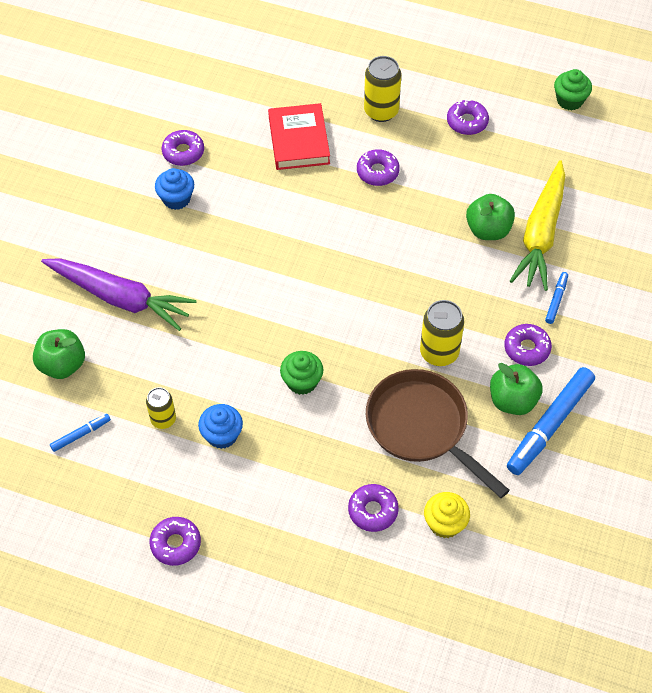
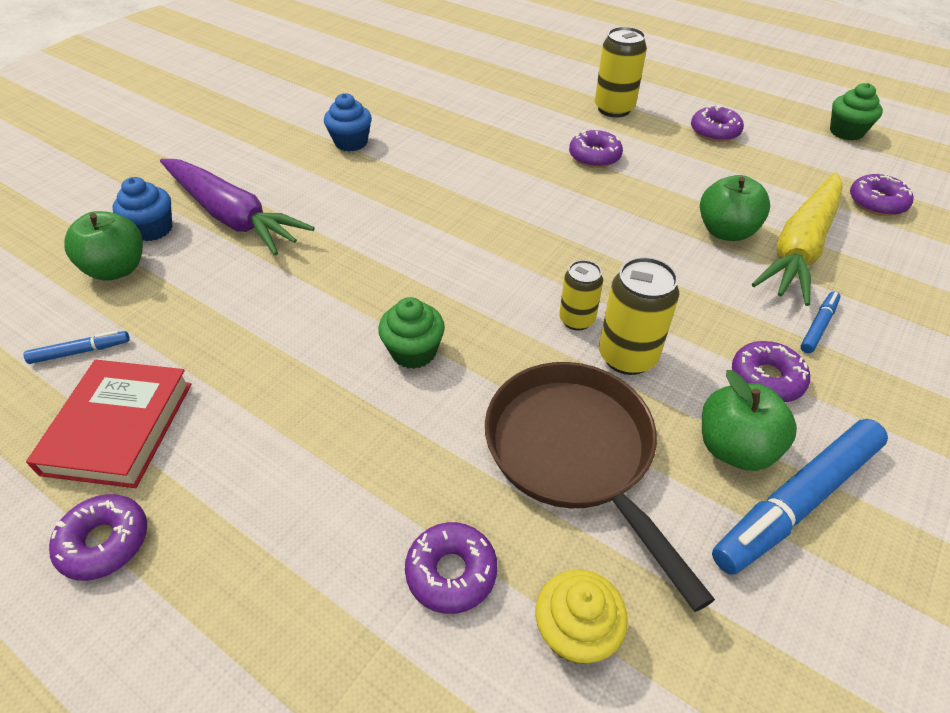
camera: 15 degrees right, 10 degrees down
yellow can [146,387,176,429] -> yellow can moved to [559,260,603,330]
purple donut [162,130,204,166] -> purple donut moved to [850,174,914,216]
blue cupcake [198,404,243,449] -> blue cupcake moved to [113,177,172,241]
red book [268,103,330,170] -> red book moved to [26,360,192,488]

